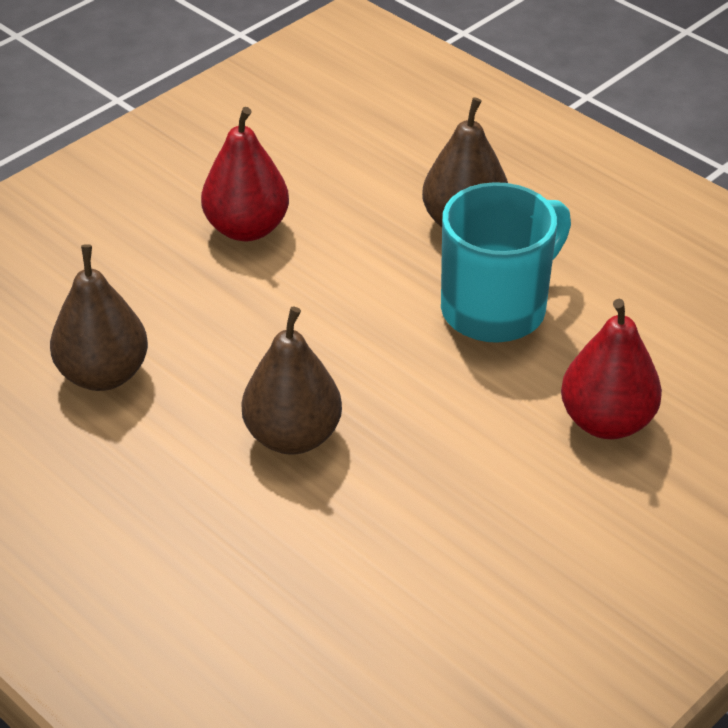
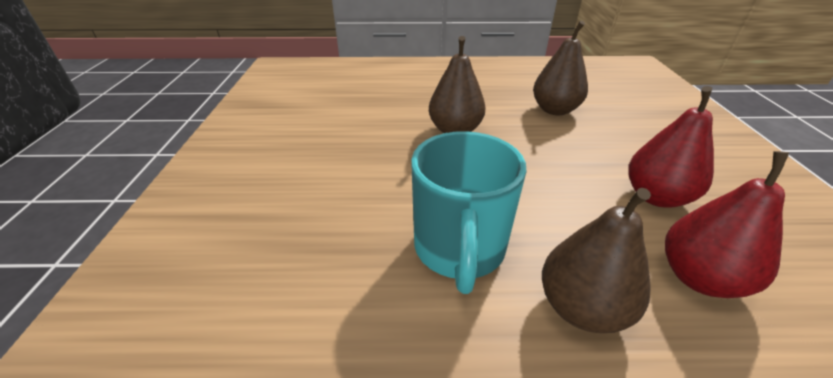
camera: 135 degrees right, 5 degrees down
red pear [561,299,662,439] -> red pear moved to [665,151,789,298]

